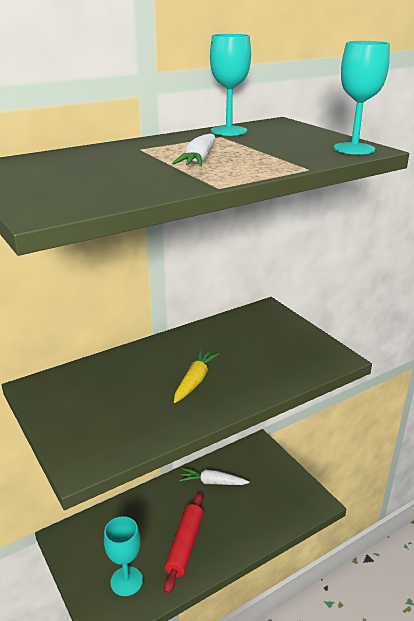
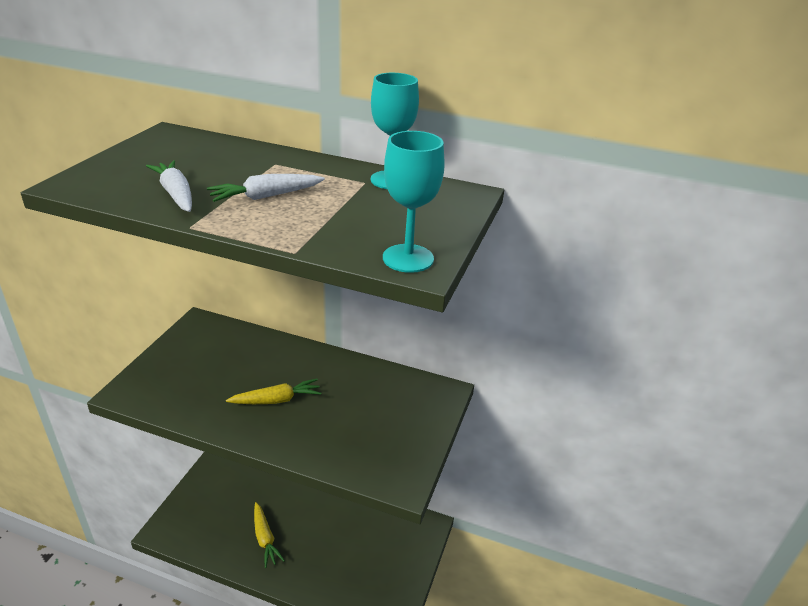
camera: 50 degrees right, 5 degrees up
turquoise goblet [104,516,143,596] -> none
red rolling pin [164,492,203,594] -> yellow carrot [254,502,285,568]
white carrot [179,468,249,485] -> white carrot moved to [146,161,192,212]

